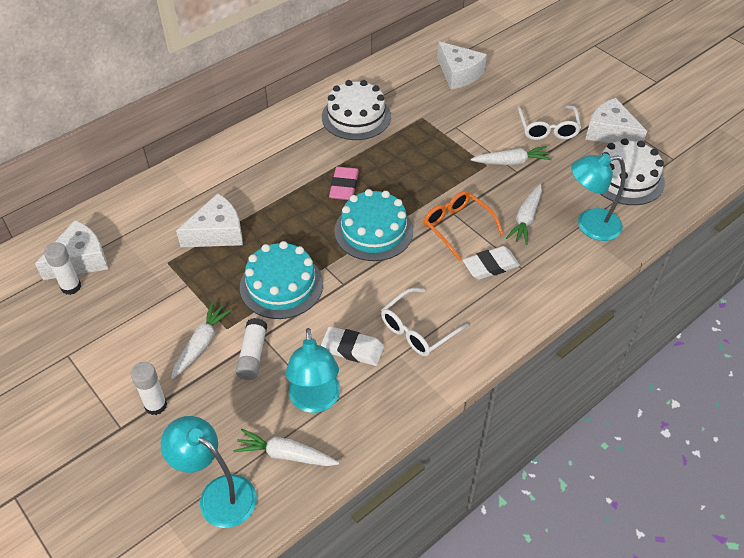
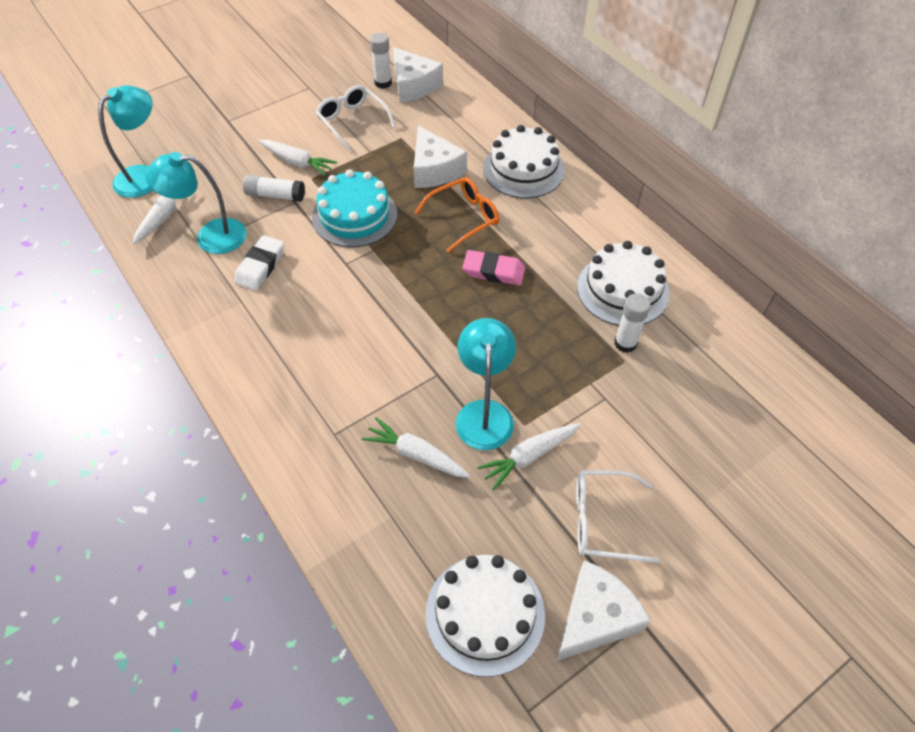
camera: 95 degrees right, 5 degrees up
white glue stick [131,362,167,415] -> white glue stick moved to [614,293,651,353]
turquoise cake [334,189,413,261] -> none
white glasses [381,288,469,356] -> white glasses moved to [316,85,396,151]
orange glasses [424,191,504,261] -> orange glasses moved to [414,177,499,252]
white cheese [437,41,487,89] -> none
white eraser [463,246,520,280] -> none
white carrot [471,146,552,165] -> white carrot turned 60 degrees clockwise [477,423,581,490]
turquoise lamp [571,153,626,241] -> turquoise lamp moved to [456,318,516,450]
none -> white cake [483,125,565,198]

